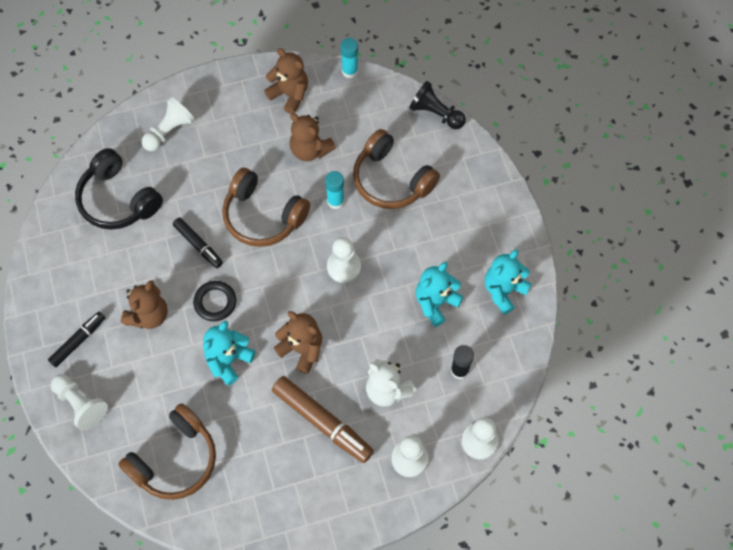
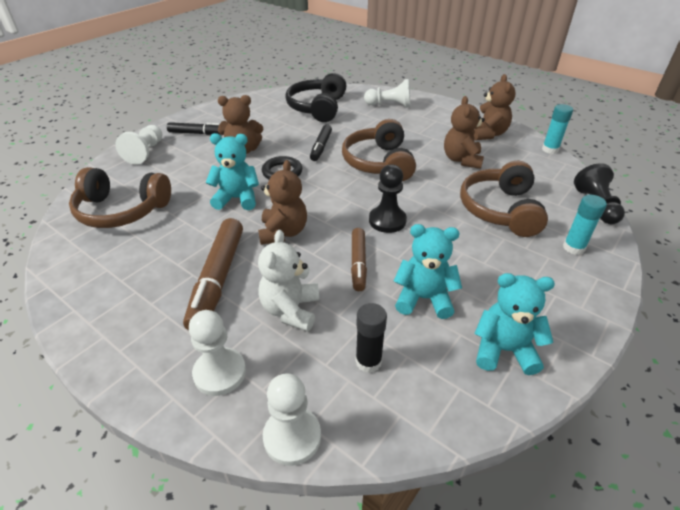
camera: 55 degrees right, 25 degrees down
turquoise glue stick [325,171,344,209] -> turquoise glue stick moved to [563,195,607,255]
white pawn [327,237,361,283] -> black pawn [369,164,407,233]
none -> brown marker [351,228,367,291]

